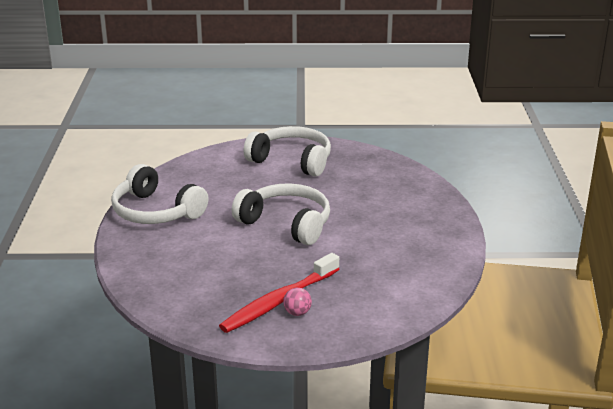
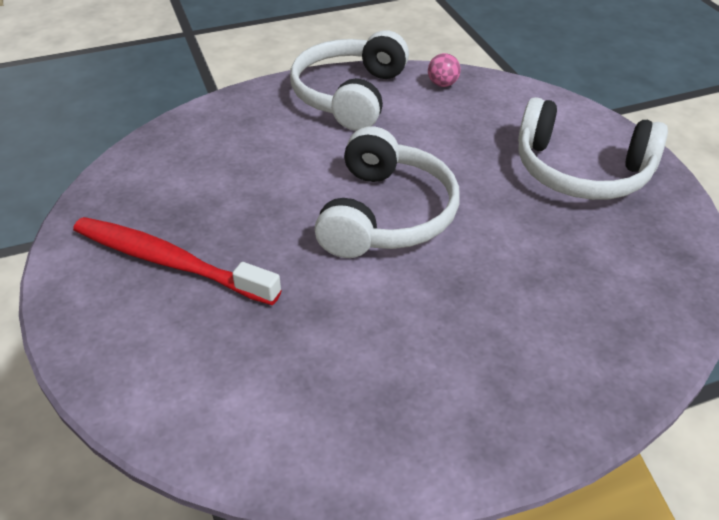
camera: 70 degrees right, 15 degrees up
white headphones [244,126,331,177] -> white headphones turned 105 degrees clockwise [518,97,668,200]
pink ball [283,288,312,316] -> pink ball moved to [428,53,461,87]

